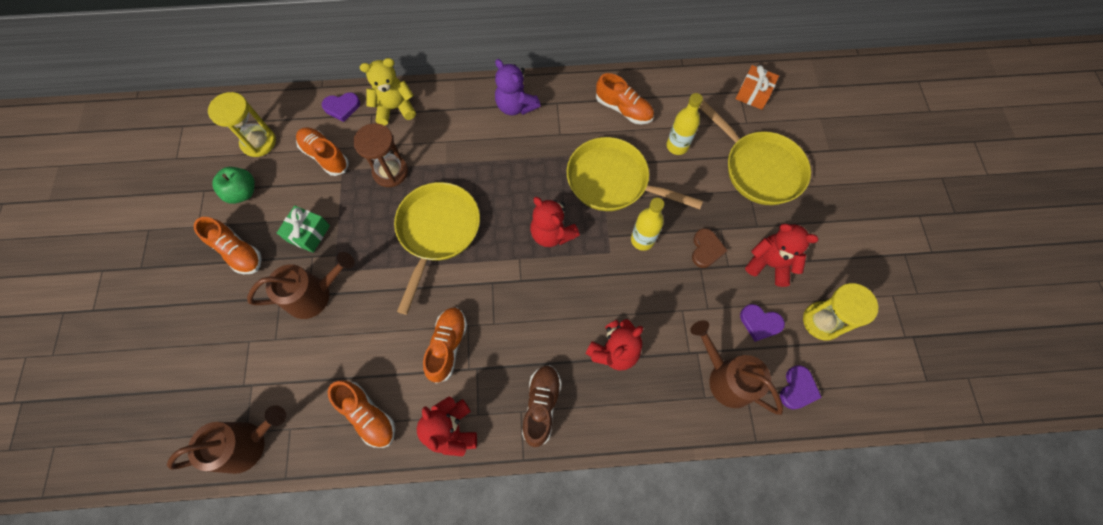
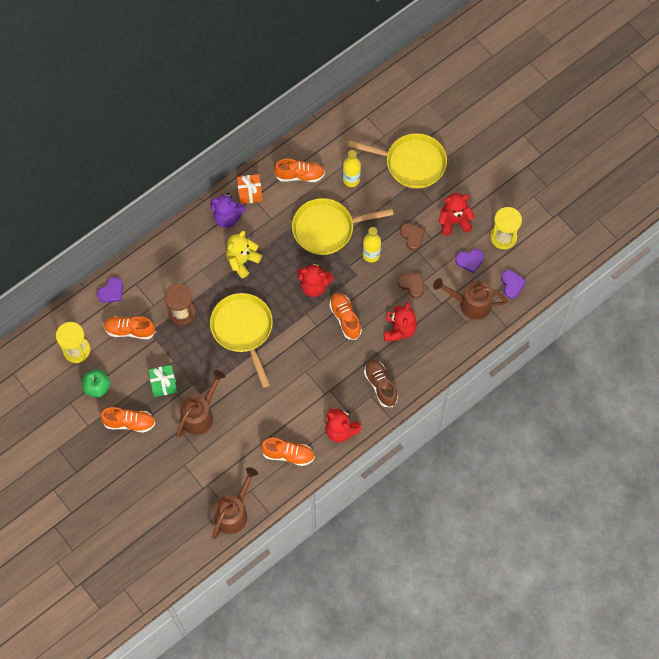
camera: 35 degrees left, 0 degrees up
yellow teddy bear [360,58,416,125] -> yellow teddy bear moved to [226,231,262,278]
orange shoe [423,307,467,383] -> orange shoe moved to [329,293,362,340]
orange gift [736,65,779,110] -> orange gift moved to [237,174,263,204]
none -> brown heart [398,274,424,298]

